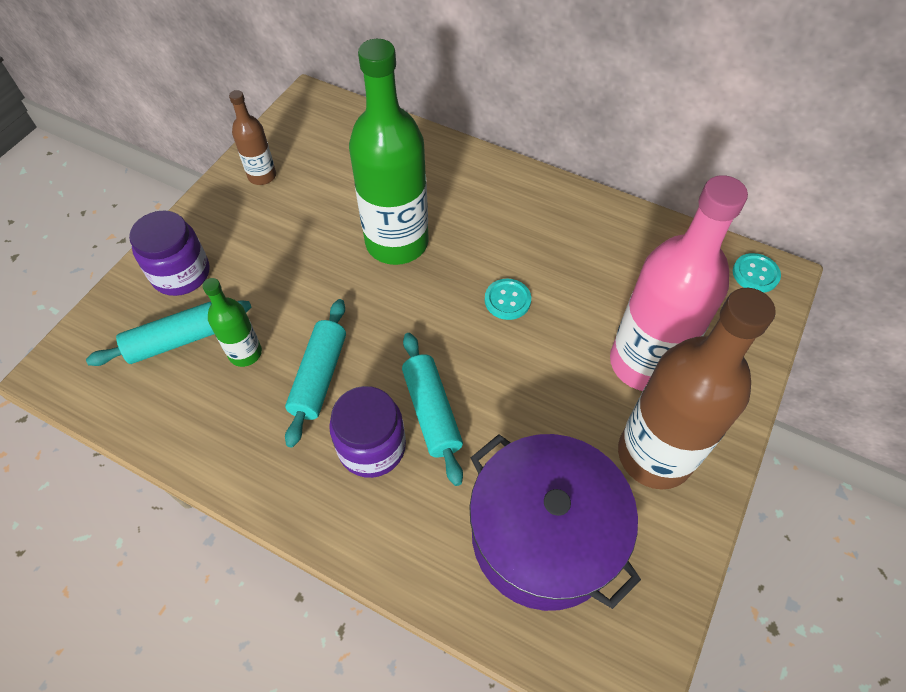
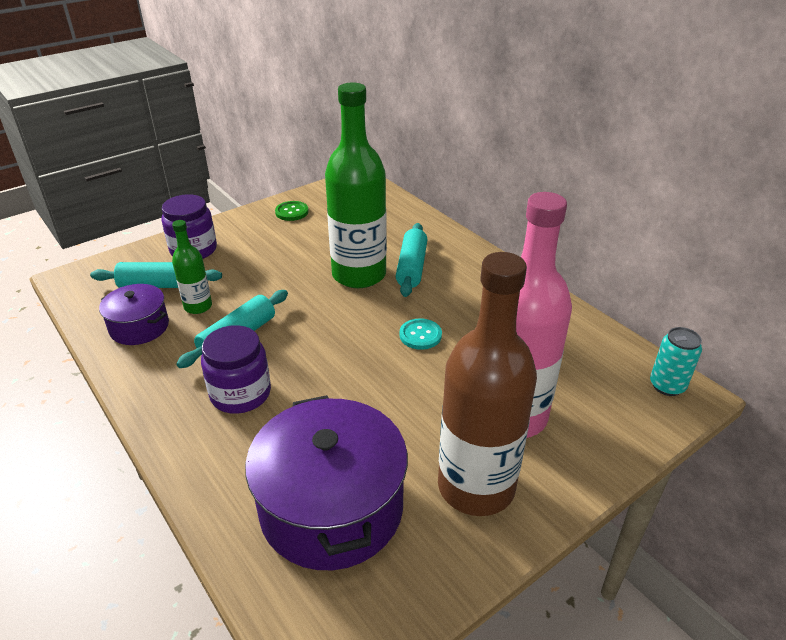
camera: 25 degrees right, 20 degrees down
brown bottle [229,90,276,185] -> green button [275,201,309,221]
turquoise rolling pin [402,333,463,486] -> turquoise rolling pin moved to [396,223,427,297]
turquoise button [733,253,781,293] -> turquoise can [650,327,702,396]
none -> purple pot [99,284,169,345]

